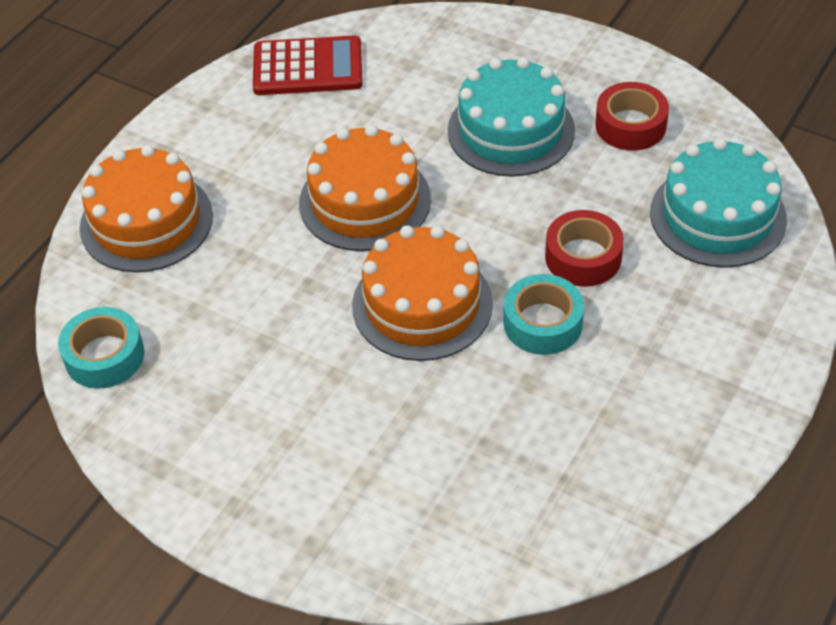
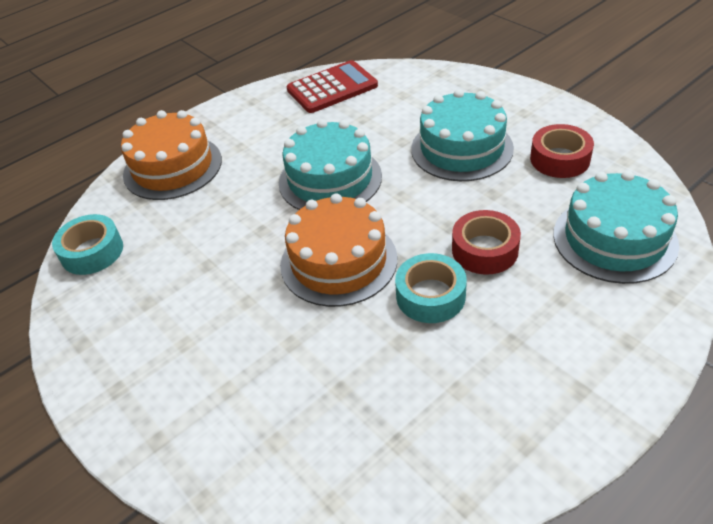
camera: 20 degrees right, 5 degrees down
red calculator [253,35,363,95] -> red calculator turned 45 degrees counterclockwise [287,60,378,113]
orange cake [299,125,431,251] -> turquoise cake [279,119,382,210]

